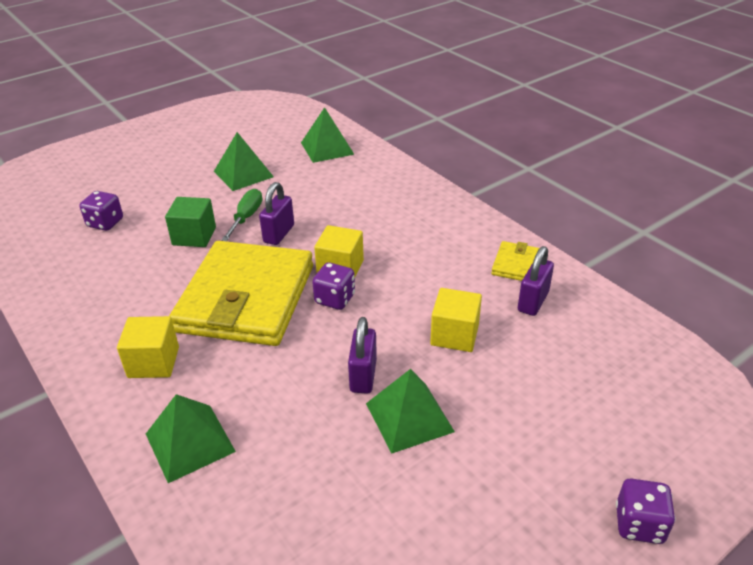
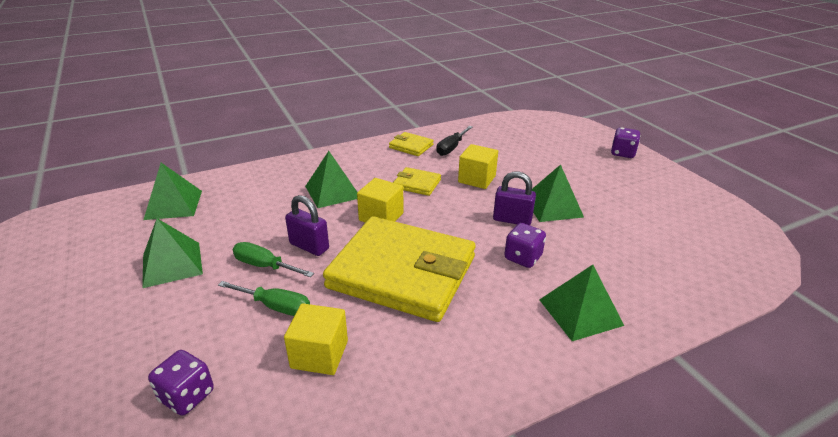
camera: 80 degrees left, 5 degrees down
yellow cube [117,316,179,378] -> yellow cube moved to [284,303,348,375]
green cube [165,197,216,247] -> green screwdriver [218,281,310,316]
purple dice [312,262,355,310] -> purple dice moved to [504,223,546,268]
purple padlock [518,246,554,316] -> black screwdriver [436,126,472,156]
none -> green pyramid [305,151,357,208]
none -> yellow wallet [393,167,441,196]

